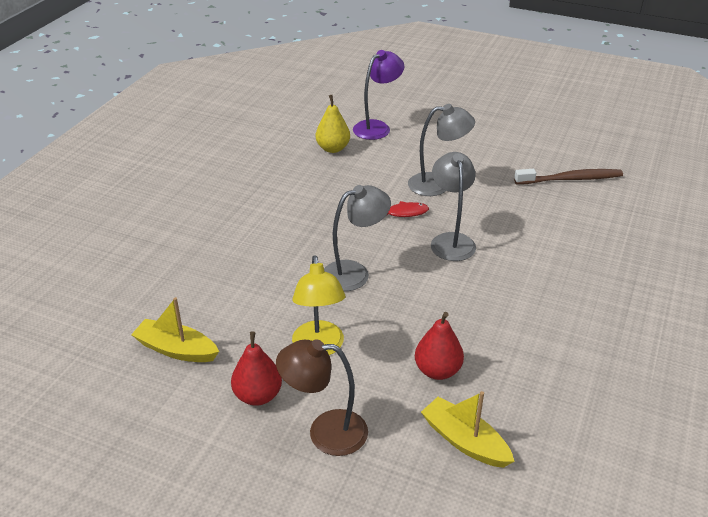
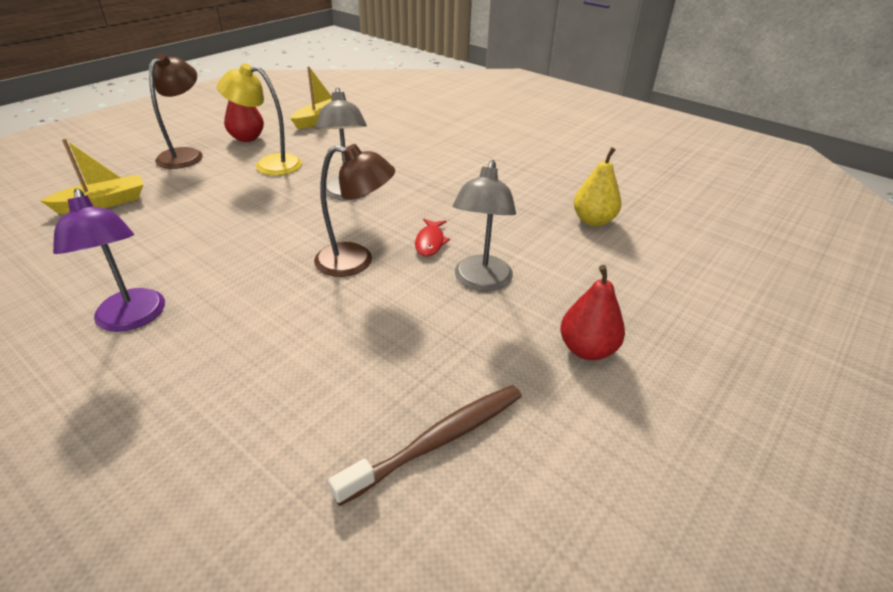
camera: 105 degrees right, 0 degrees up
purple lamp [353,50,404,140] -> purple lamp moved to [53,188,165,332]
red pear [415,312,464,380] -> red pear moved to [560,265,625,360]
grey lamp [431,152,476,261] -> brown lamp [314,144,395,277]
brown toothbrush [514,169,623,185] -> brown toothbrush turned 135 degrees counterclockwise [328,385,522,506]

